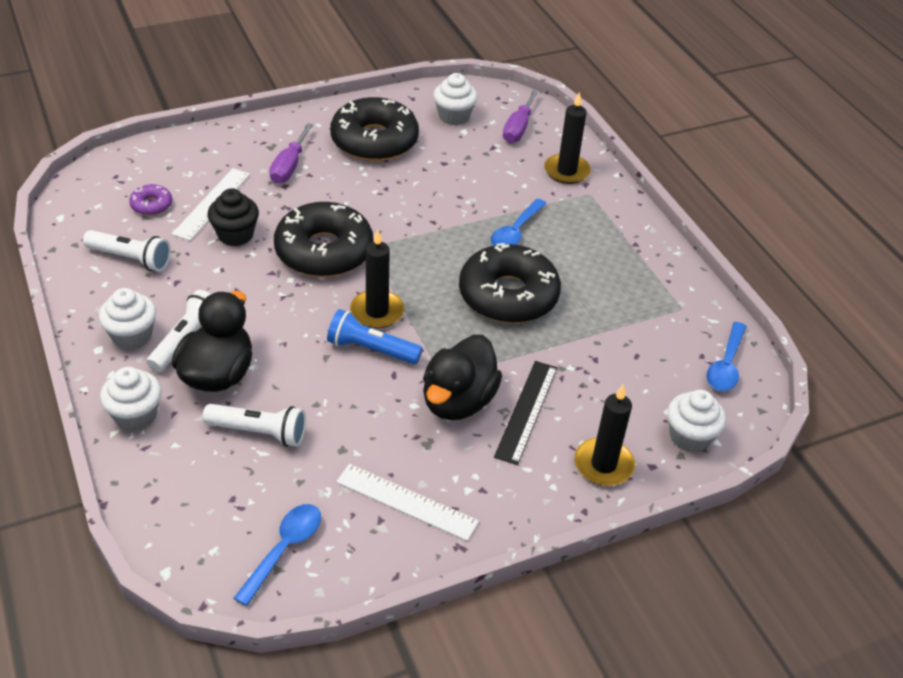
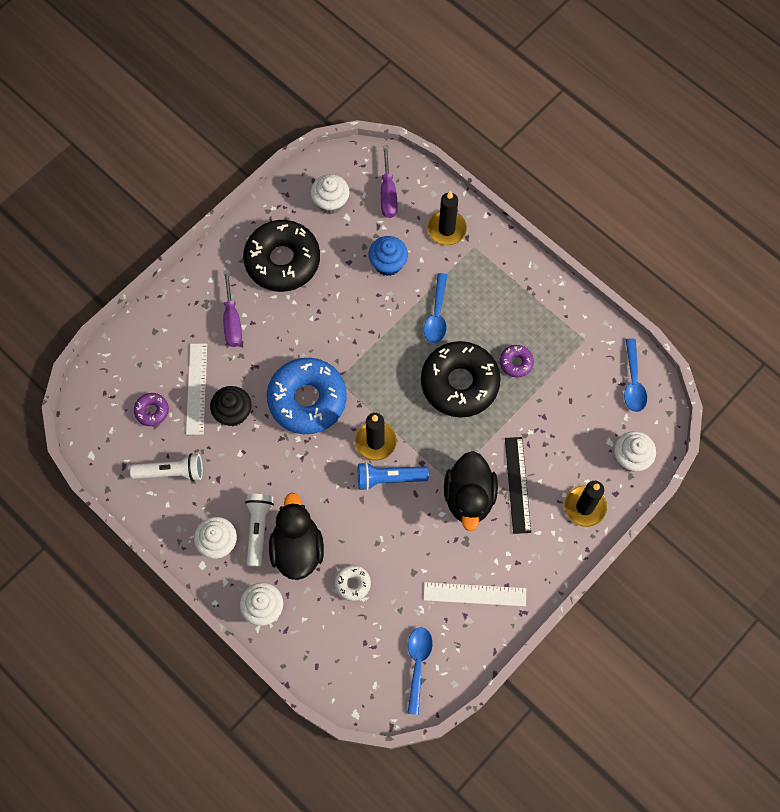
camera: 20 degrees left, 25 degrees up
white flashlight [203,404,306,447] -> white donut [334,565,371,601]
black donut [274,202,373,277] -> blue donut [267,358,347,434]
none -> blue cupcake [369,236,408,276]
none -> purple donut [500,345,534,378]

